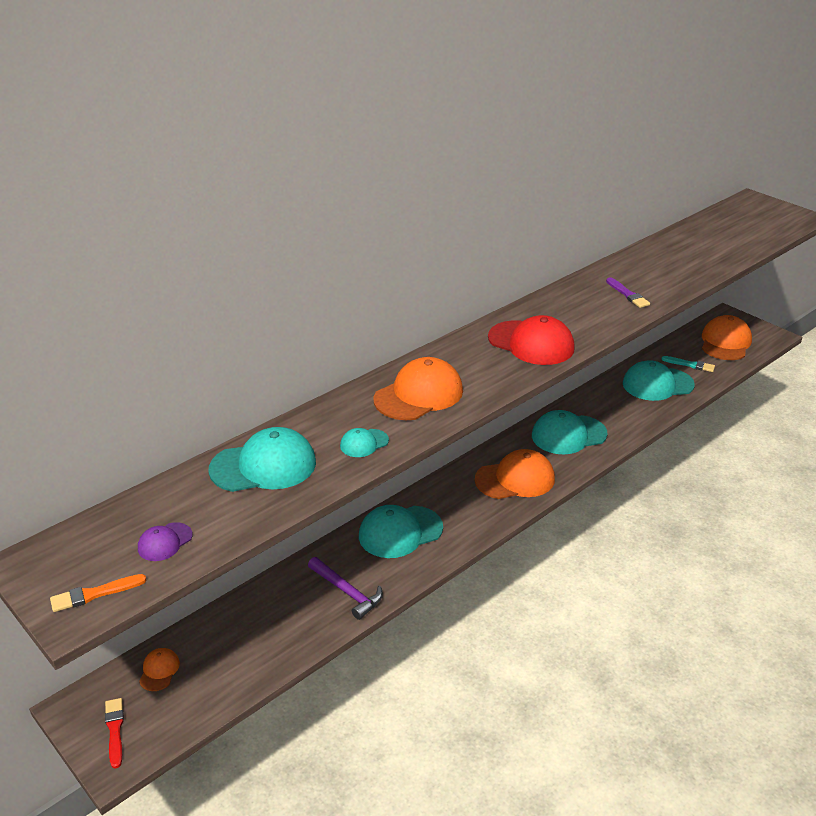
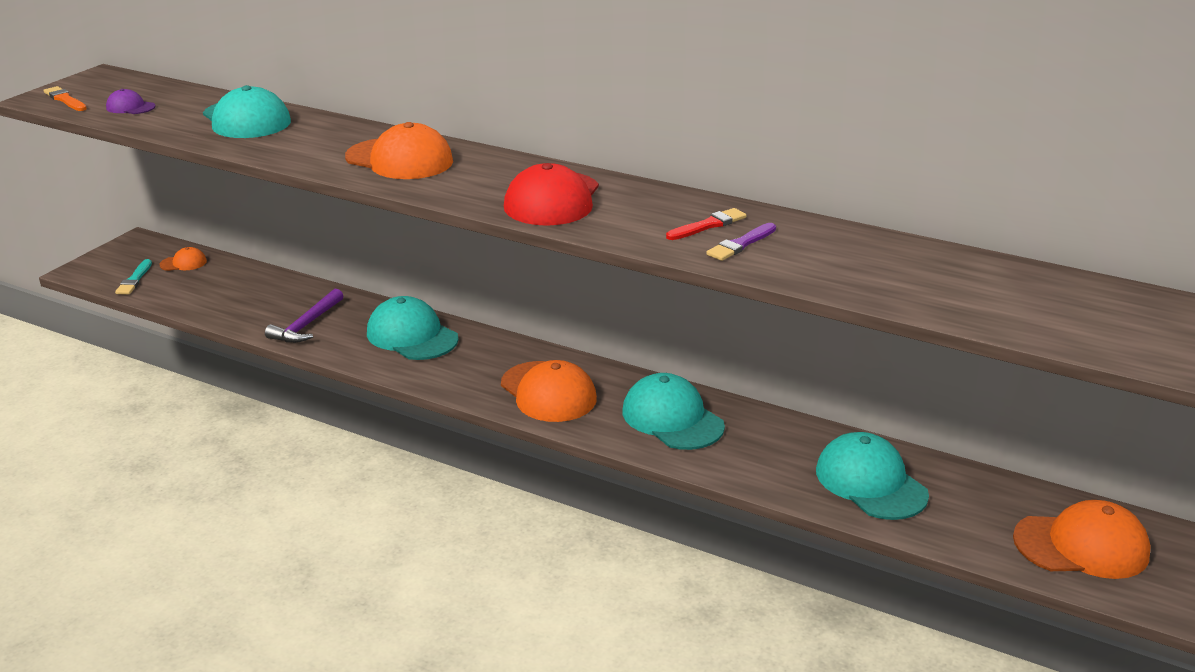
camera: 70 degrees right, 5 degrees down
red brush [105,698,124,769] -> red brush moved to [666,208,746,240]
turquoise cap [340,428,389,457] -> none
turquoise brush [661,356,715,372] -> turquoise brush moved to [115,259,152,295]

